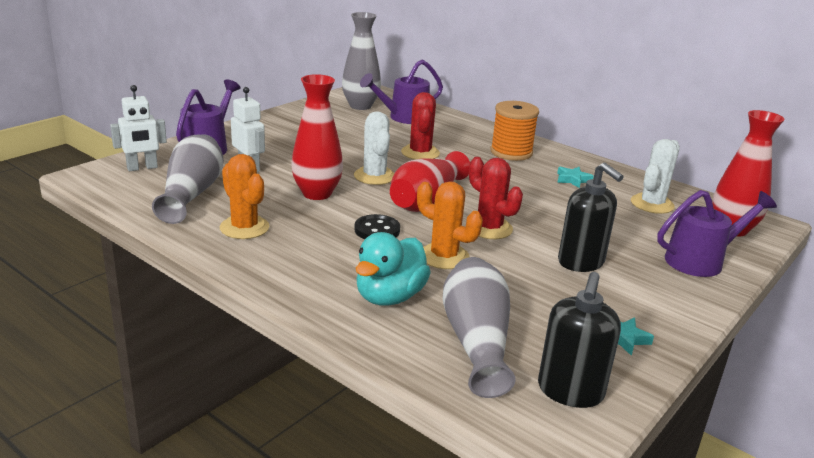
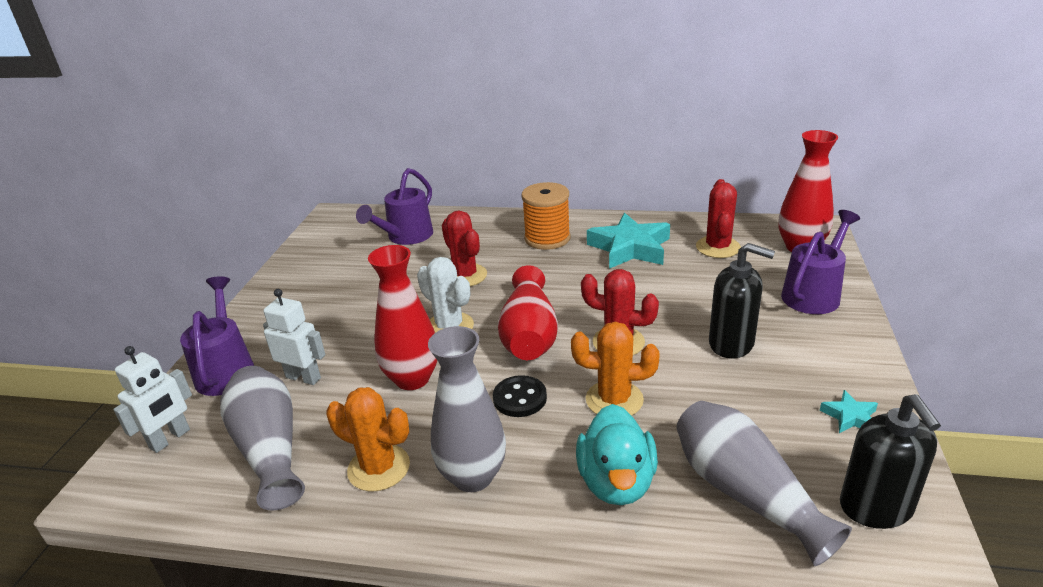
camera: 25 degrees left, 5 degrees up
grey vase [342,12,381,110] -> grey vase moved to [428,326,506,492]
turquoise star [557,167,594,188] -> turquoise star [587,213,670,269], size x2.19
white cactus [631,139,680,214] -> red cactus [696,179,741,258]

